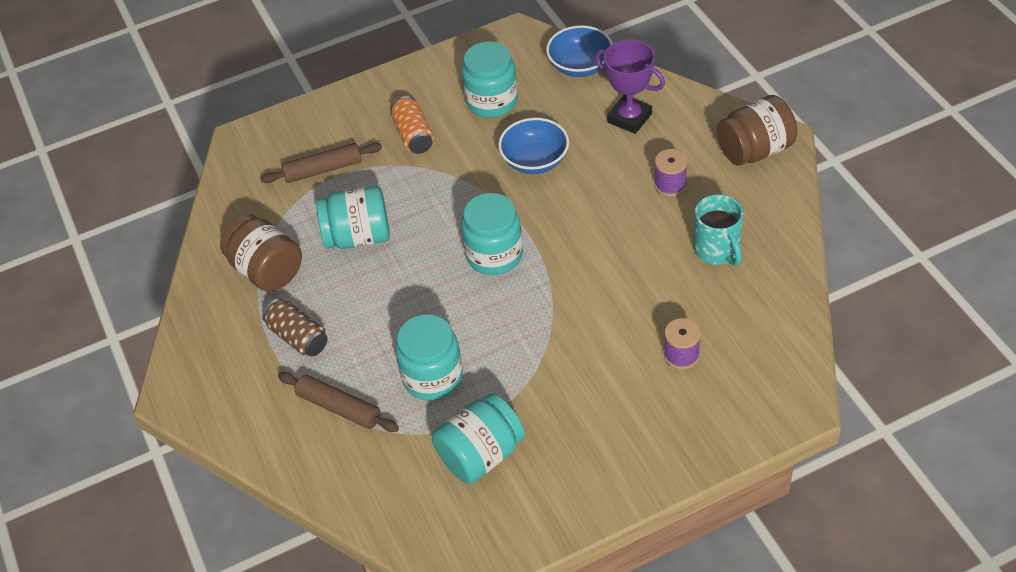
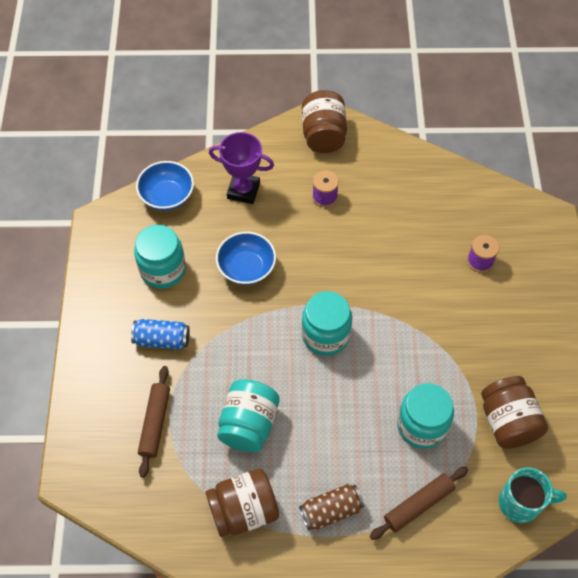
camera: 70 degrees left, 10 degrees up
orange can [391,96,434,154] -> blue can [131,319,190,350]
turquoise jar [432,393,525,484] -> brown jar [481,376,548,449]
purple trophy [595,39,665,134] -> purple trophy turned 45 degrees clockwise [209,132,274,204]
turquoise mug [694,194,744,266] -> turquoise mug moved to [499,467,567,523]

